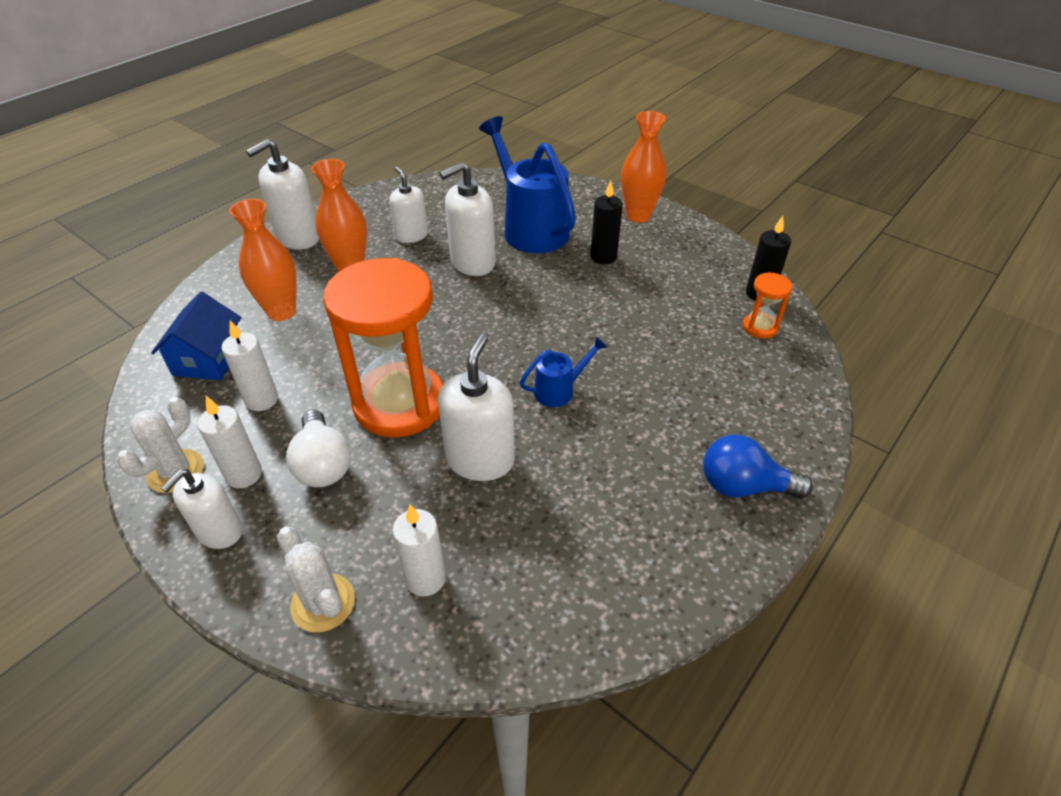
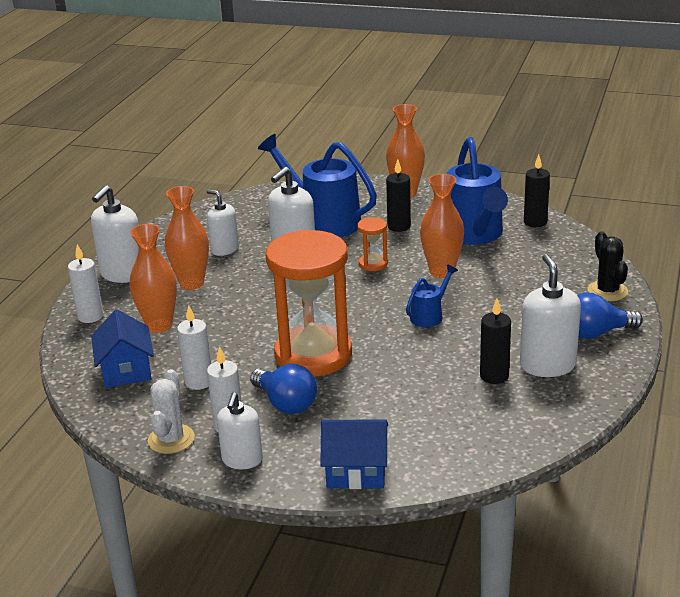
camera: 20 degrees left, 15 degrees down
white cactus [277,527,355,632] -> blue house [320,420,388,489]
white light bulb [286,410,351,487] -> blue light bulb [250,364,317,414]
white candle [392,505,446,596] -> white candle moved to [68,244,104,323]
white soap dispenser [438,334,515,481] -> white soap dispenser moved to [520,254,581,377]
orange hourglass [742,272,792,339] -> orange hourglass moved to [357,217,388,271]
none -> orange vase [420,174,464,278]
none -> blue watering can [447,137,508,245]
none -> black candle [480,299,511,384]
none -> black cactus [588,231,628,301]

